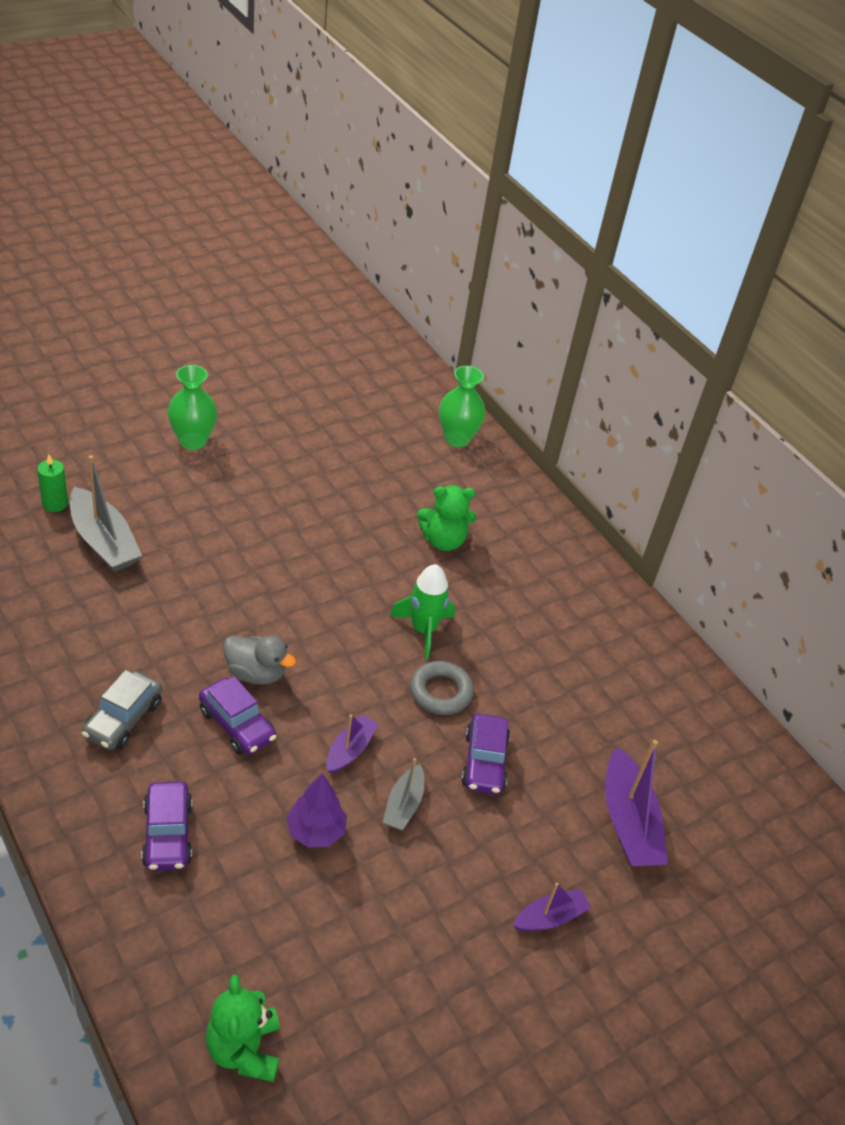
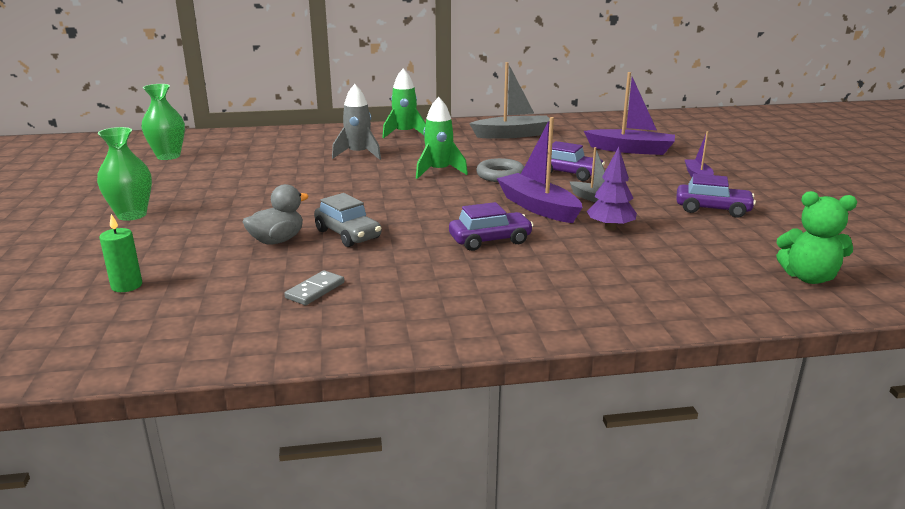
camera: 60 degrees left, 20 degrees down
grey boat [70,455,142,572] -> grey boat moved to [469,62,550,139]
grey car [82,670,162,750] -> grey car moved to [314,193,381,247]
purple car [141,781,192,871] -> purple car moved to [677,174,756,218]
grey duck [223,636,296,685] -> grey duck moved to [243,184,309,244]
purple boat [326,715,379,774] -> purple boat [496,117,583,223], size x1.74
green teddy bear [417,485,476,551] -> grey rocket [332,84,381,160]
green vase [439,366,485,447] -> green vase moved to [141,84,185,160]
none -> grey domino [284,270,344,305]
none -> green rocket [382,68,426,139]

